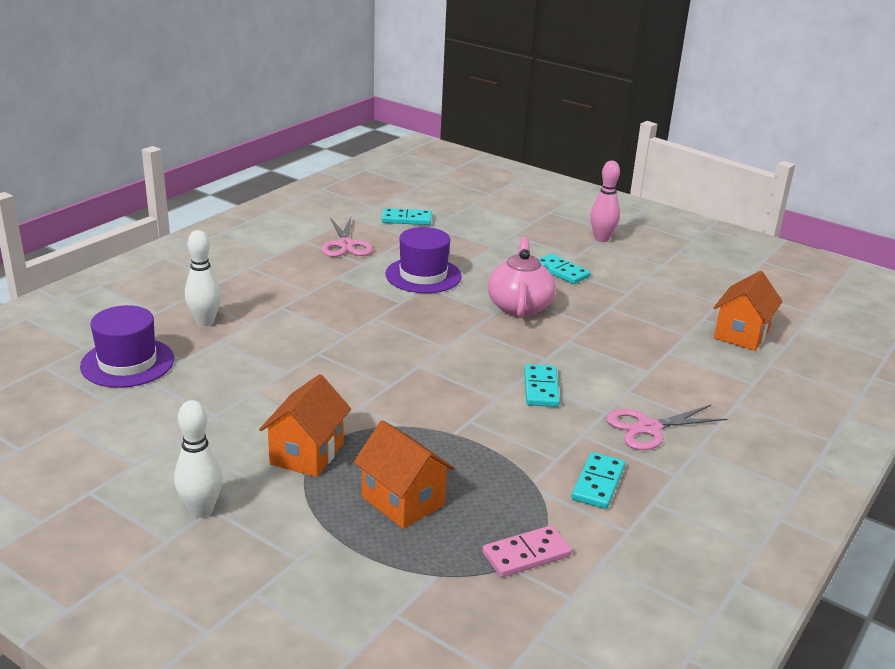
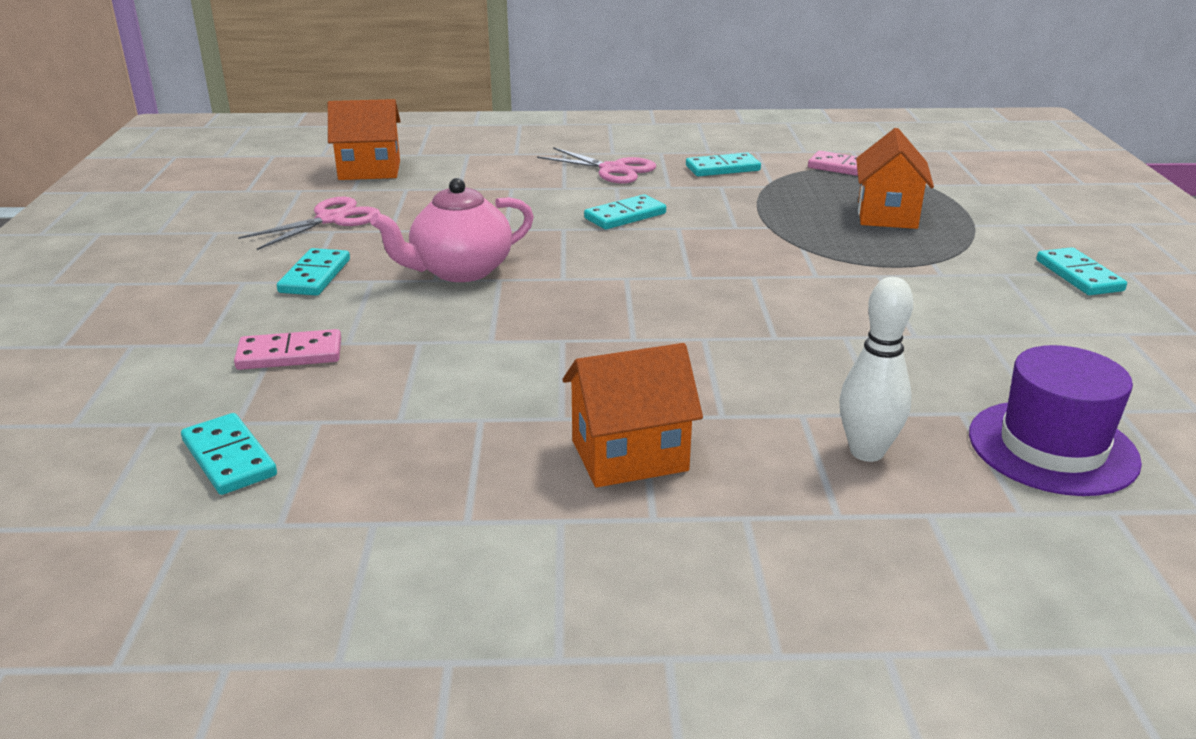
camera: 125 degrees left, 0 degrees up
white bowling pin [174,400,222,518] -> turquoise domino [1036,247,1127,295]
orange house [259,374,351,477] -> orange house moved to [563,343,703,488]
pink scissors [322,217,373,257] -> pink scissors moved to [238,197,381,250]
purple hat [385,227,462,293] -> none
pink bowling pin [590,161,620,242] -> none
none -> pink domino [234,329,341,370]

